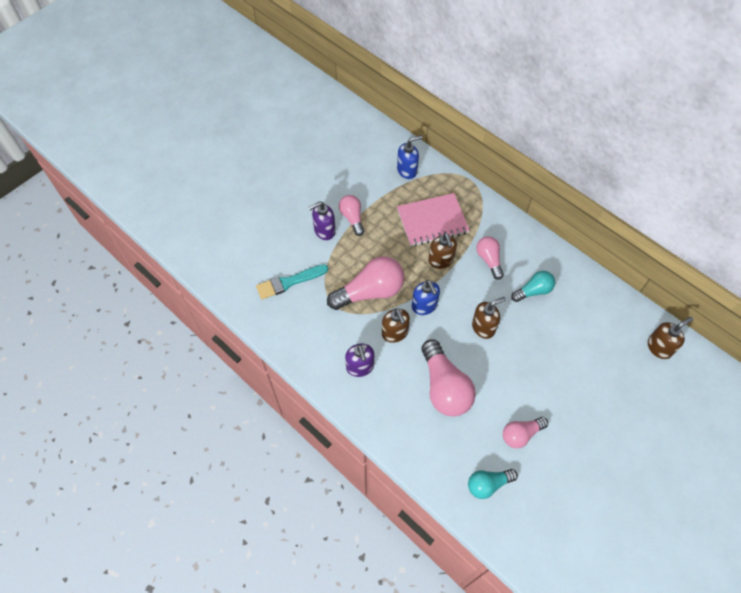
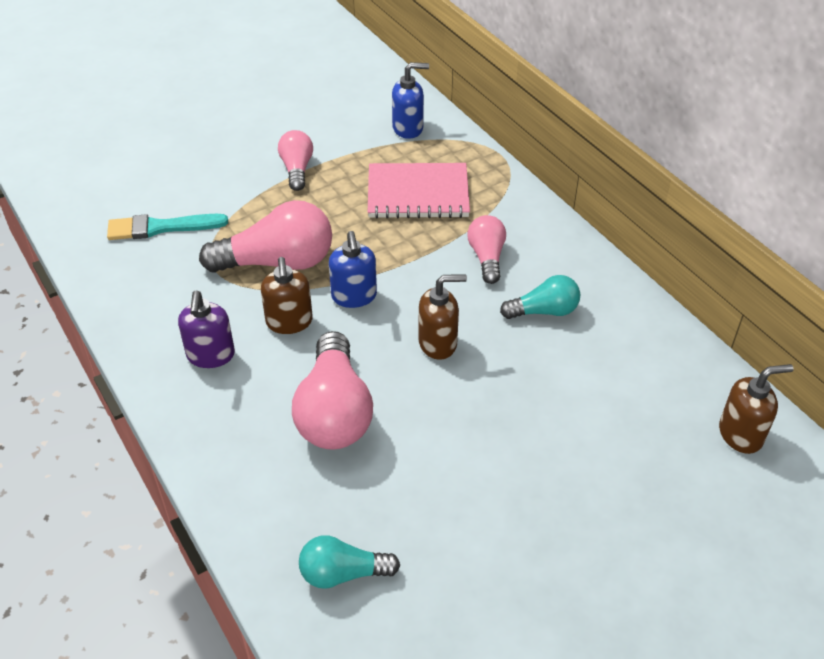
camera: 15 degrees right, 15 degrees down
purple soap dispenser [308,201,336,240] -> none
brown soap dispenser [428,233,457,269] -> none
pink light bulb [503,417,548,448] -> none

